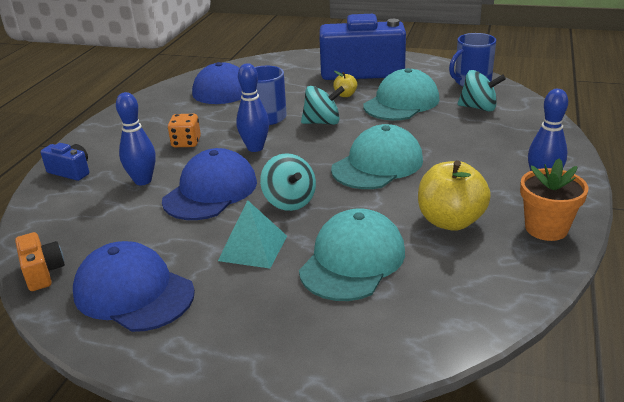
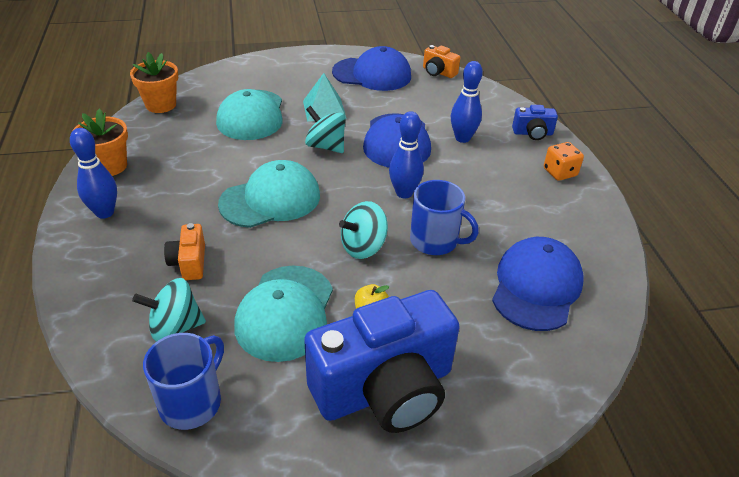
camera: 150 degrees right, 10 degrees up
orange dice [168,114,201,147] -> orange dice moved to [544,142,584,181]
turquoise cap [331,124,423,189] -> turquoise cap turned 135 degrees counterclockwise [218,160,320,228]
yellow apple [418,160,491,231] -> none
none -> orange flower pot [130,52,178,113]
none -> orange camera [164,223,205,280]

